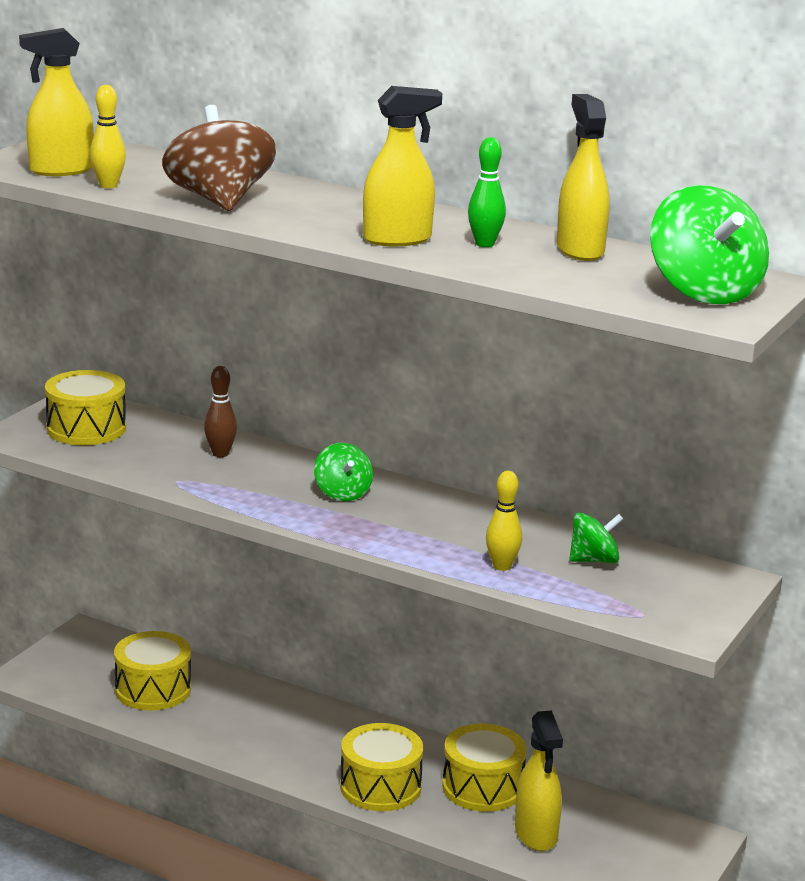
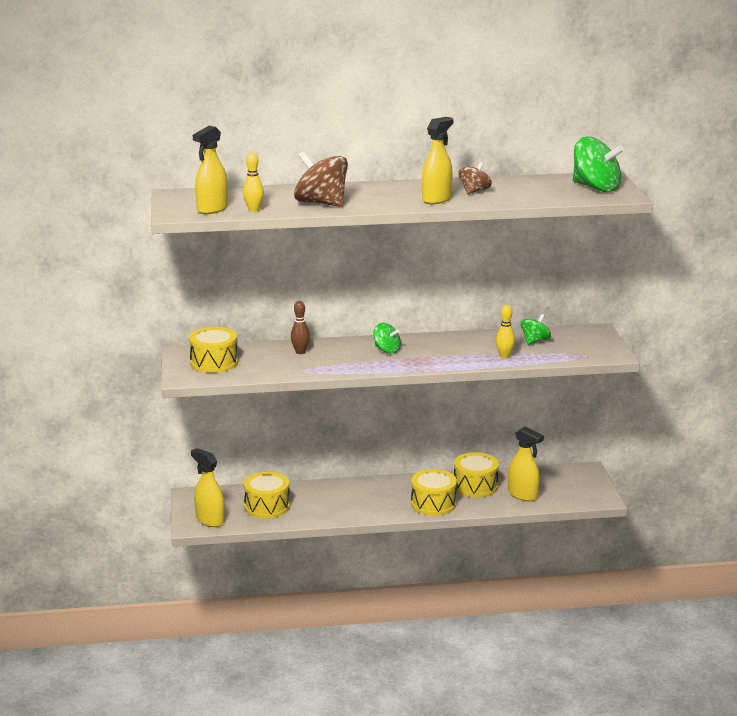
camera: 35 degrees left, 0 degrees up
green bowling pin [468,137,506,247] -> brown spinning top [458,162,492,194]
yellow spray bottle [557,94,610,261] -> yellow spray bottle moved to [191,448,225,527]

